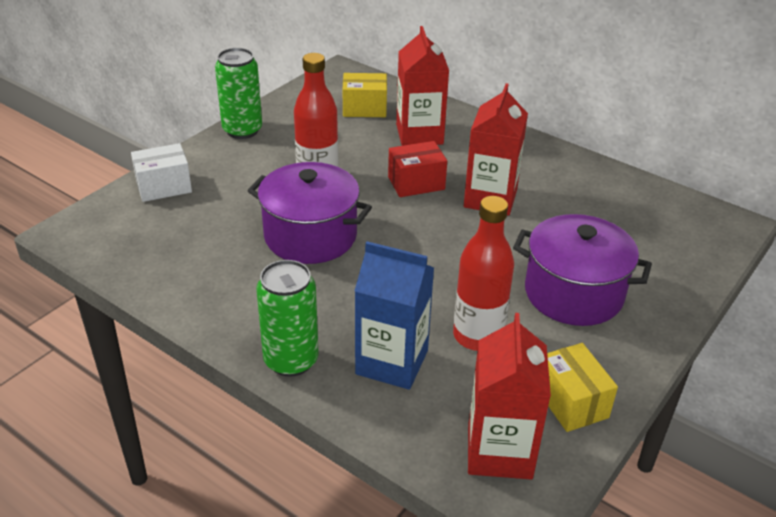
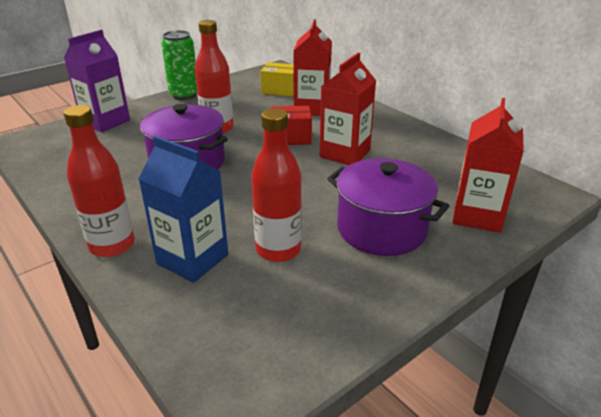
camera: 15 degrees right, 5 degrees down
white box [131,143,192,202] -> purple carton [64,30,130,132]
green can [256,260,319,377] -> red bottle [64,105,135,257]
red carton [468,313,551,480] -> red carton moved to [452,98,524,233]
yellow box [547,343,618,432] -> none

